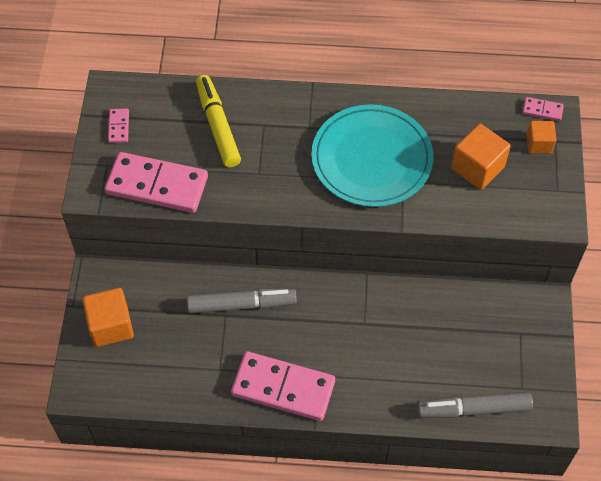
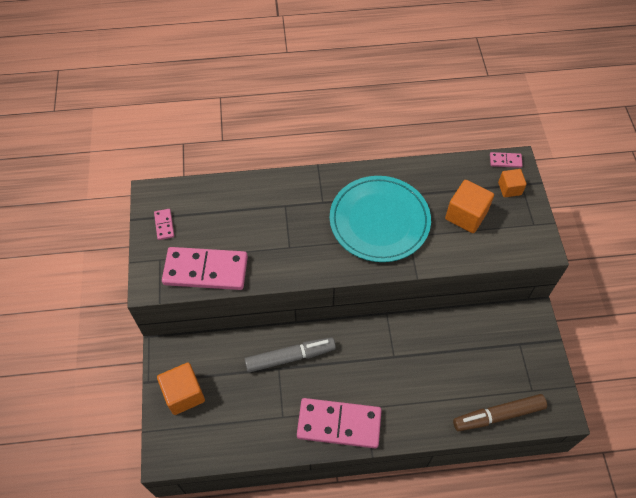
camera: 10 degrees left, 0 degrees up
yellow marker [196,75,241,167] -> none
grey marker [417,392,533,418] -> brown marker [453,394,547,431]

